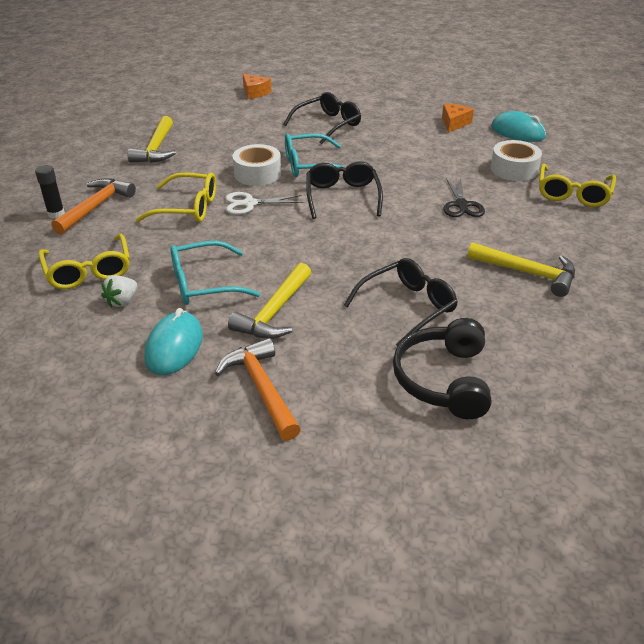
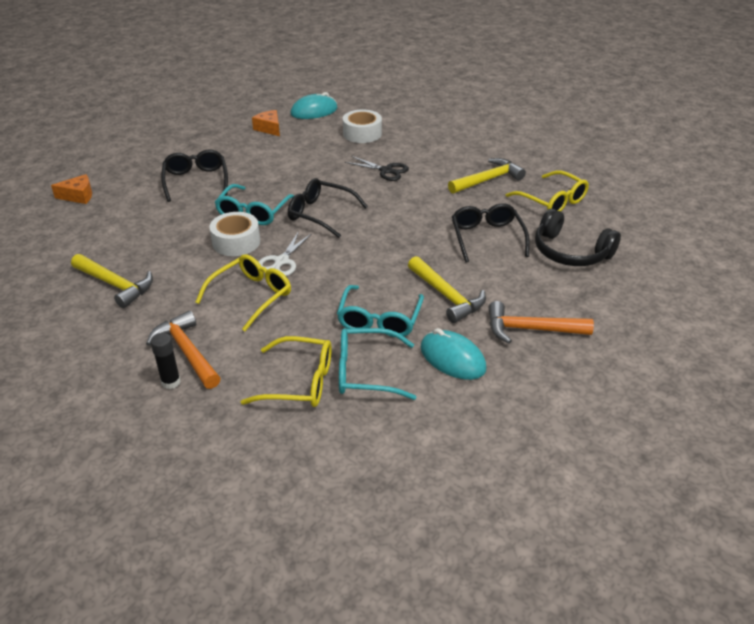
camera: 60 degrees left, 0 degrees up
white strawberry [101,275,137,308] -> turquoise glasses [339,328,416,400]
yellow glasses [539,164,616,207] -> yellow glasses moved to [506,171,589,211]

